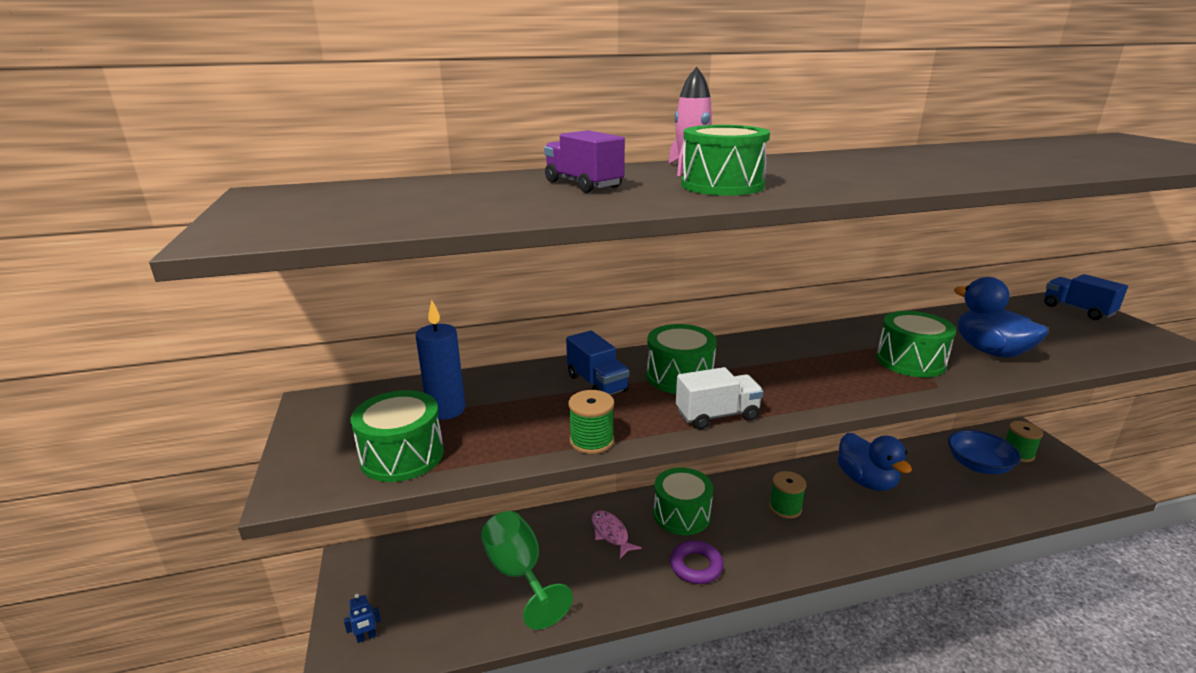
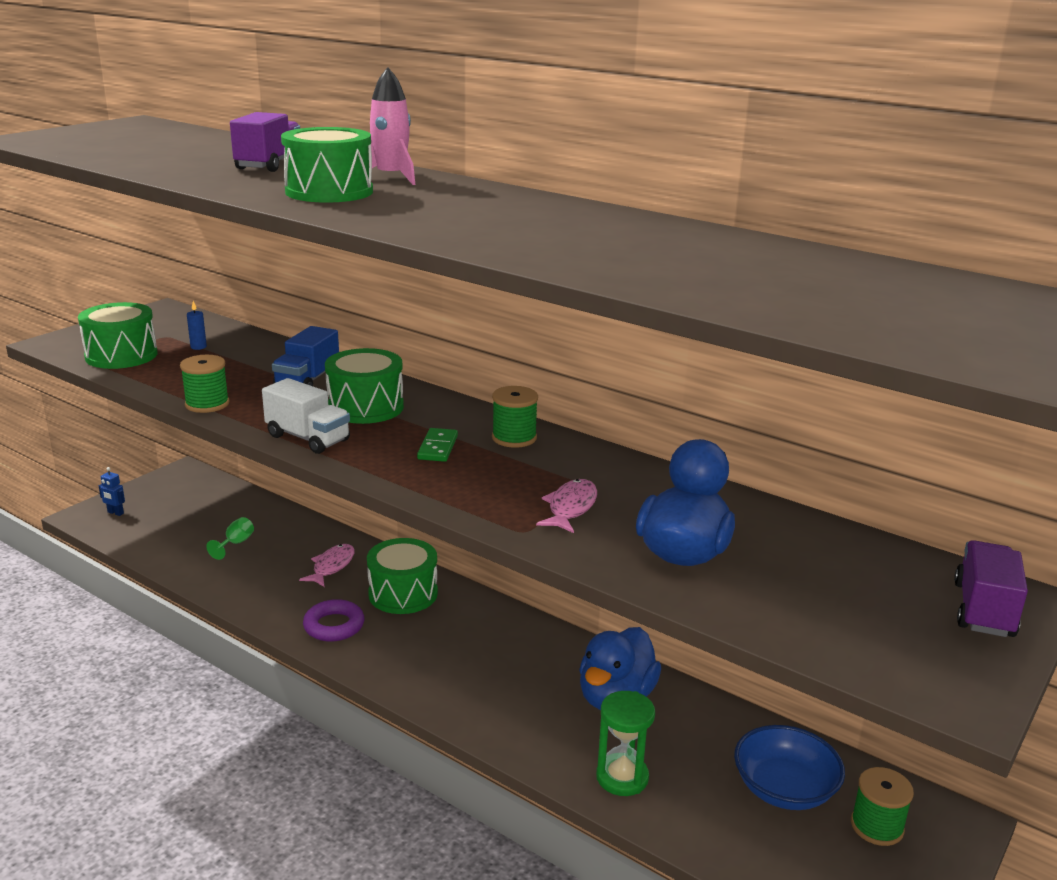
camera: 50 degrees right, 0 degrees up
blue candle [415,299,465,420] -> blue candle [187,301,207,350], size x0.44
green goblet [481,511,573,630] -> green goblet [206,517,254,560], size x0.44
green spool [769,471,806,519] -> green spool moved to [492,386,538,448]
green drum [876,311,956,378] -> pink fish [536,479,597,533]
blue truck [1044,274,1128,320] -> purple truck [954,540,1028,637]
none -> green domino [417,428,458,462]
none -> green hourglass [596,691,655,796]

